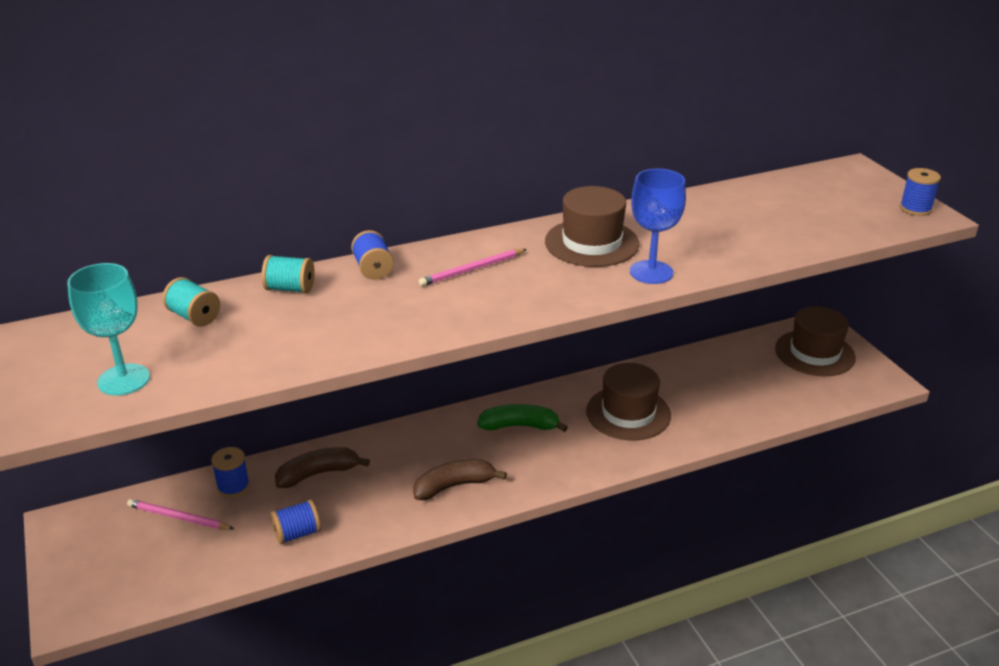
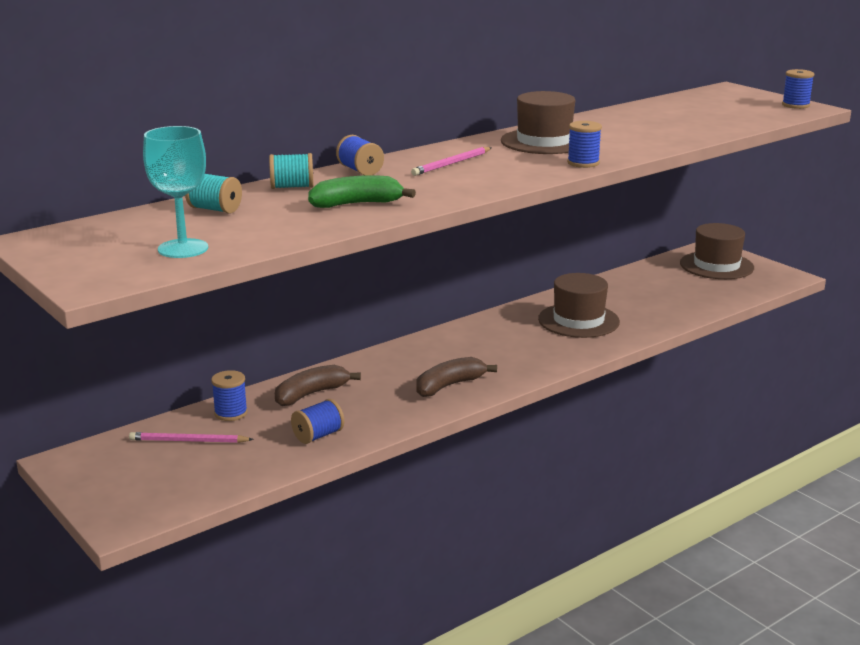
camera: 15 degrees left, 10 degrees down
green banana [477,404,568,432] -> green banana moved to [308,175,416,208]
blue goblet [630,169,686,284] -> none
none -> blue spool [567,121,602,168]

